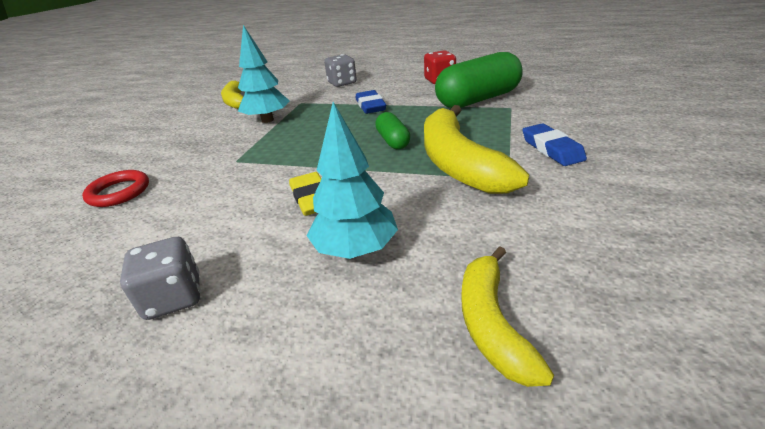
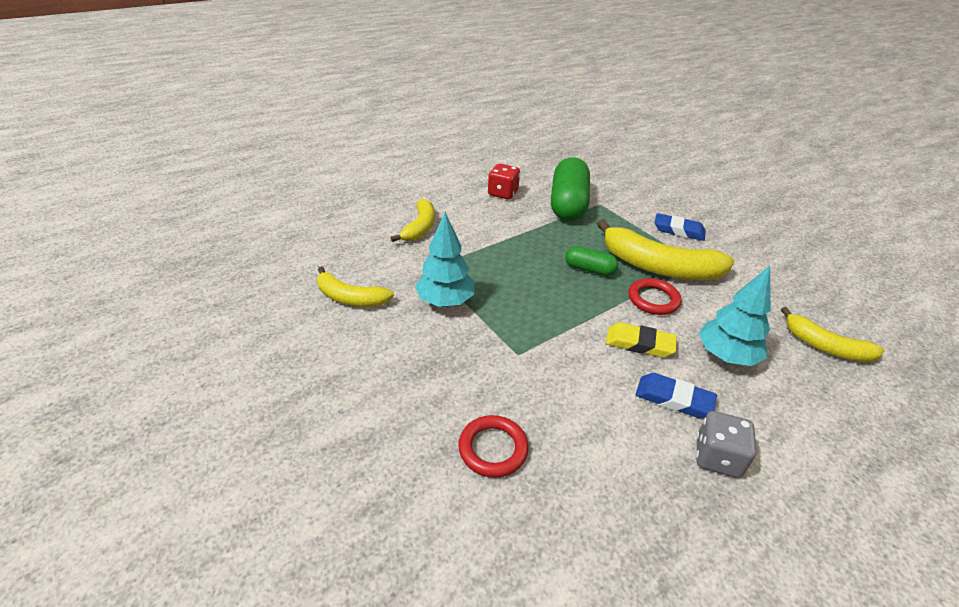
camera: 55 degrees left, 5 degrees up
grey dice [324,54,357,87] -> yellow banana [391,199,435,242]
blue eraser [356,90,386,114] -> blue eraser moved to [636,373,717,418]
none -> red ring [628,278,681,315]

